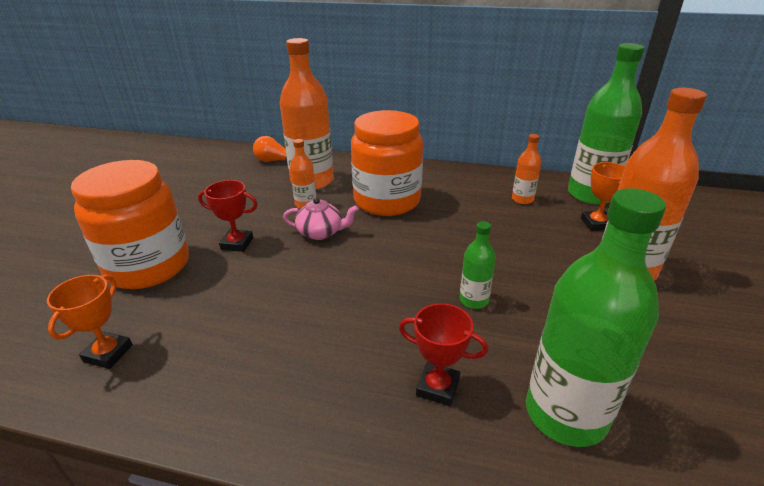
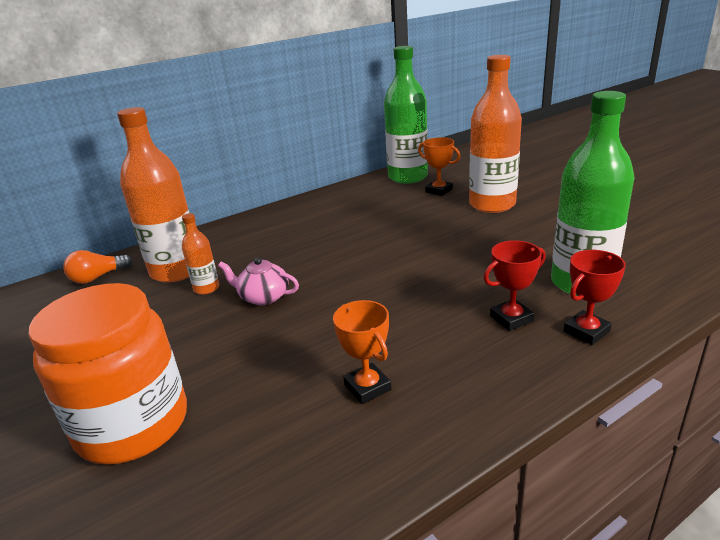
camera: 45 degrees left, 5 degrees down
orange trophy [47,274,133,369] -> orange trophy moved to [333,300,391,404]
red trophy [198,180,258,252] -> red trophy moved to [564,250,626,345]
pink teapot [283,198,358,240] -> pink teapot turned 120 degrees counterclockwise [218,258,299,305]
orange jar [351,110,423,216] -> none
green bottle [460,221,496,309] -> none
orange bottle [512,134,542,204] -> none

